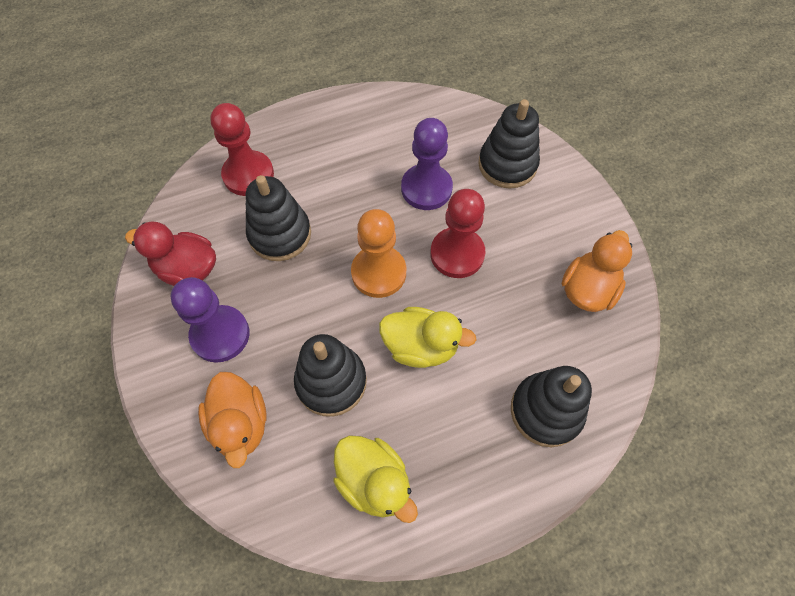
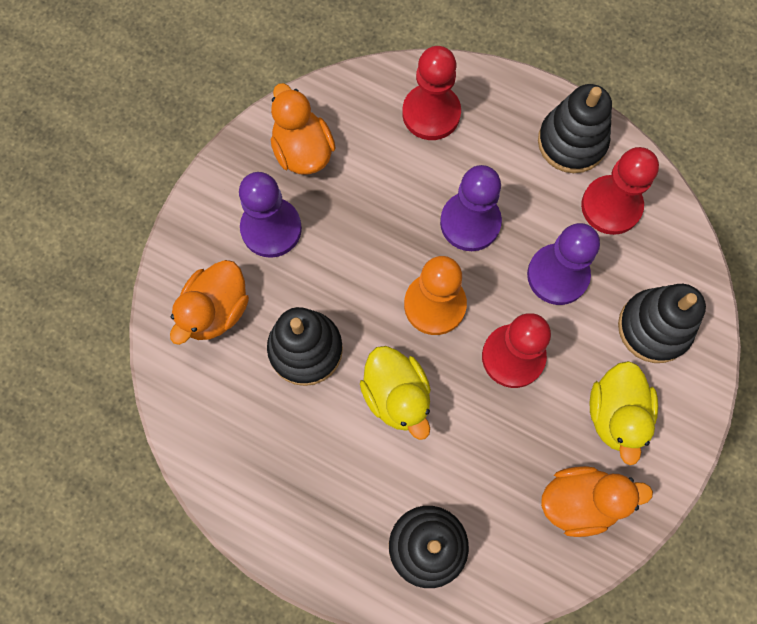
camera: 50 degrees right, 10 degrees up
red duck [125,221,216,286] -> orange duck [271,83,335,175]
black stacking toy [246,175,311,261] -> black stacking toy moved to [538,84,612,173]
yellow duck [333,435,418,523] -> yellow duck moved to [590,361,658,465]
none -> purple pawn [440,165,502,251]
none -> red pawn [581,147,659,235]

